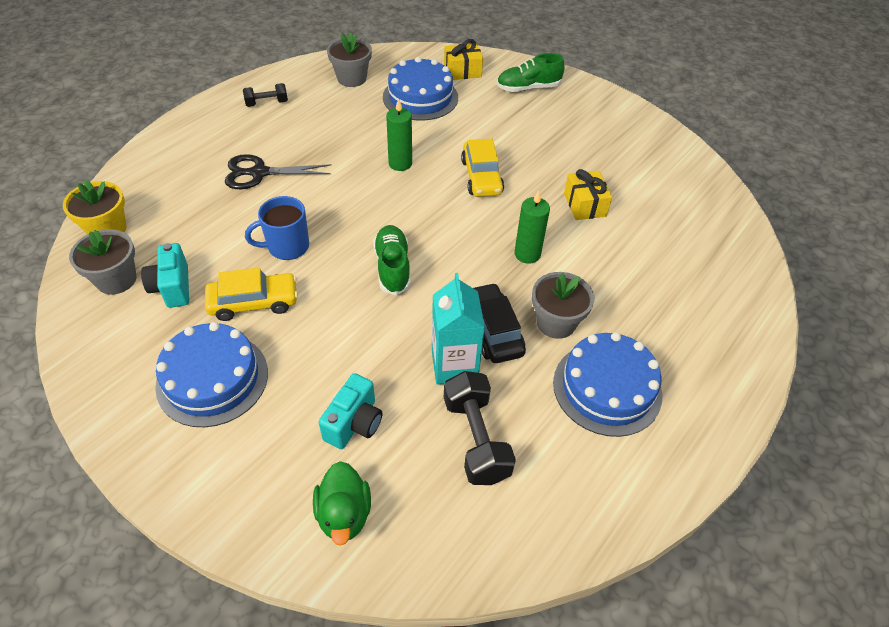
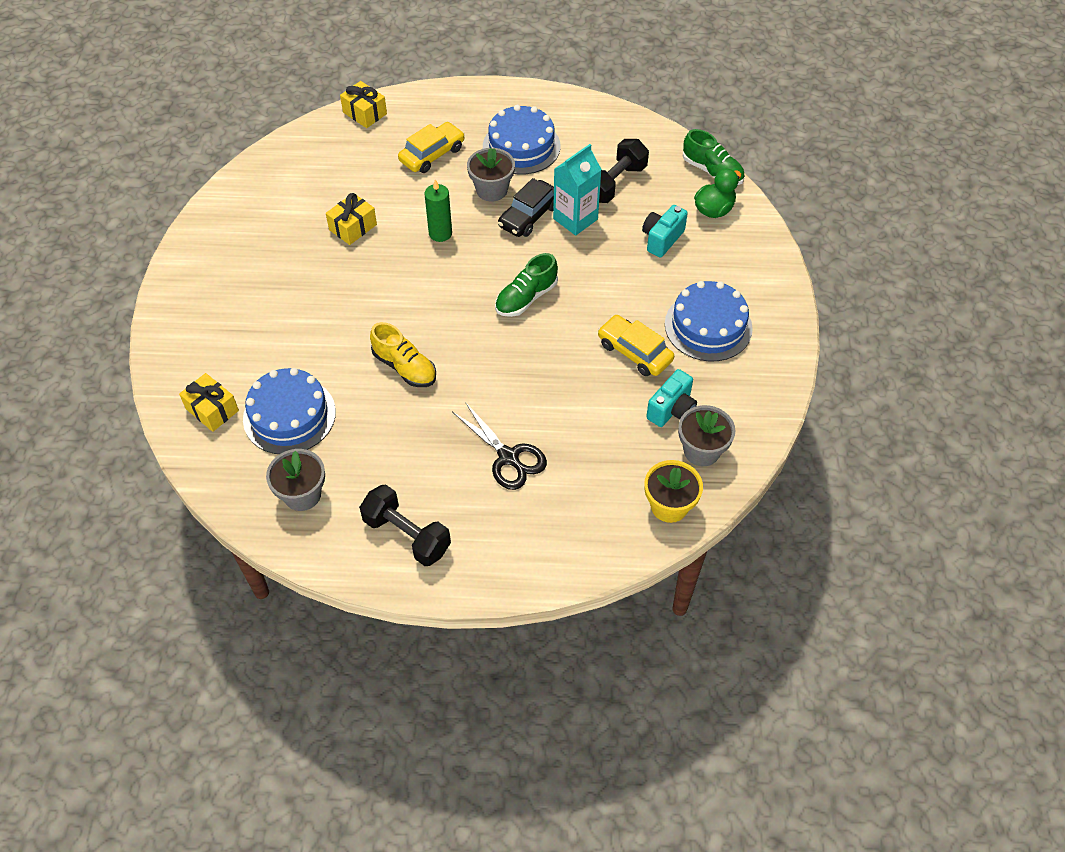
camera: 125 degrees left, 5 degrees up
black dumbbell [243,83,288,107] -> black dumbbell [359,484,451,566], size x1.71
blue mug [245,196,309,260] -> none
turquoise camera [319,373,382,449] -> turquoise camera turned 45 degrees counterclockwise [642,205,688,258]
green candle [386,98,412,171] -> yellow shoe [370,322,436,387]
yellow car [461,139,504,197] -> yellow car moved to [398,122,465,173]
green shoe [497,53,565,92] -> green shoe moved to [683,129,745,185]
none -> yellow gift [340,81,387,128]

